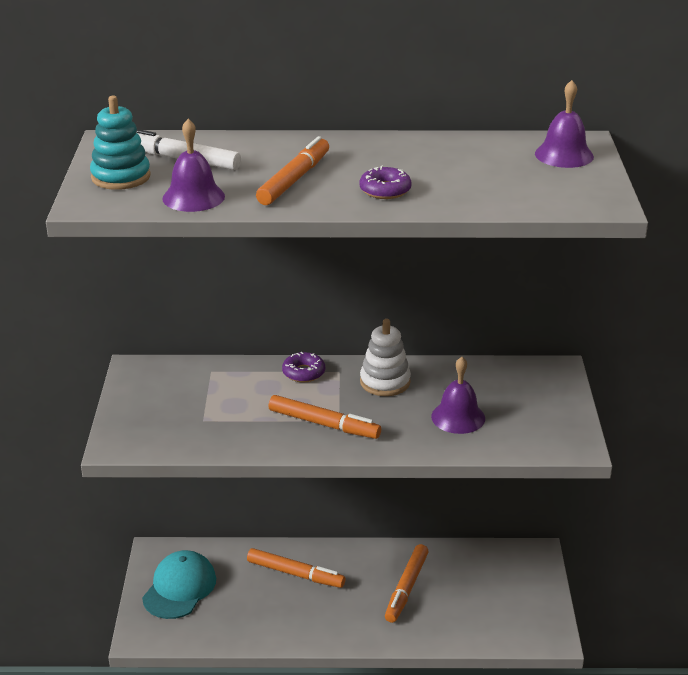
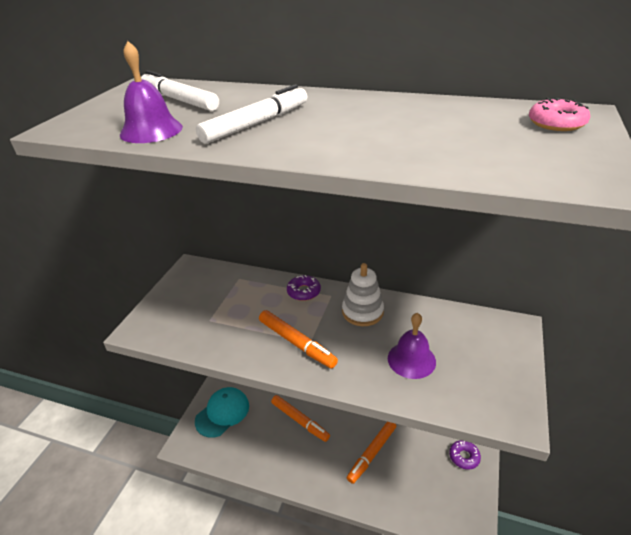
camera: 20 degrees right, 5 degrees up
turquoise stacking toy [90,96,151,190] -> none
orange marker [256,136,329,205] -> white marker [196,84,307,144]
purple donut [359,166,412,199] -> purple donut moved to [449,440,481,470]
purple bell [535,80,594,168] -> pink donut [529,98,590,131]

